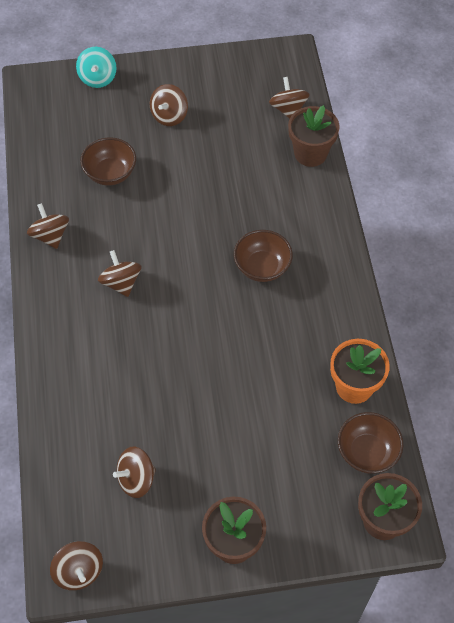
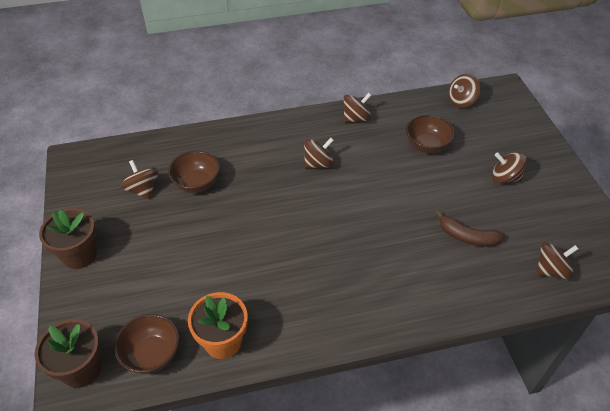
camera: 85 degrees right, 10 degrees down
brown spinning top [50,541,103,590] -> brown spinning top moved to [448,74,481,108]
turquoise spinning top [76,47,117,88] -> none
brown bowl [234,230,293,282] -> brown bowl moved to [168,151,220,193]
brown flower pot [288,105,340,167] -> none
none -> brown banana [435,210,505,246]

